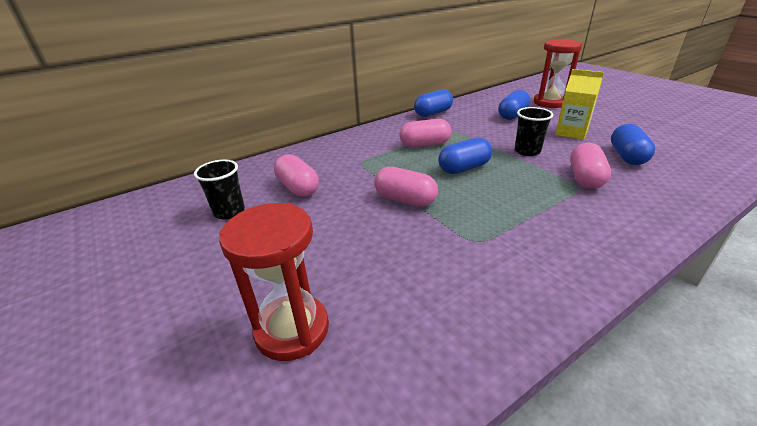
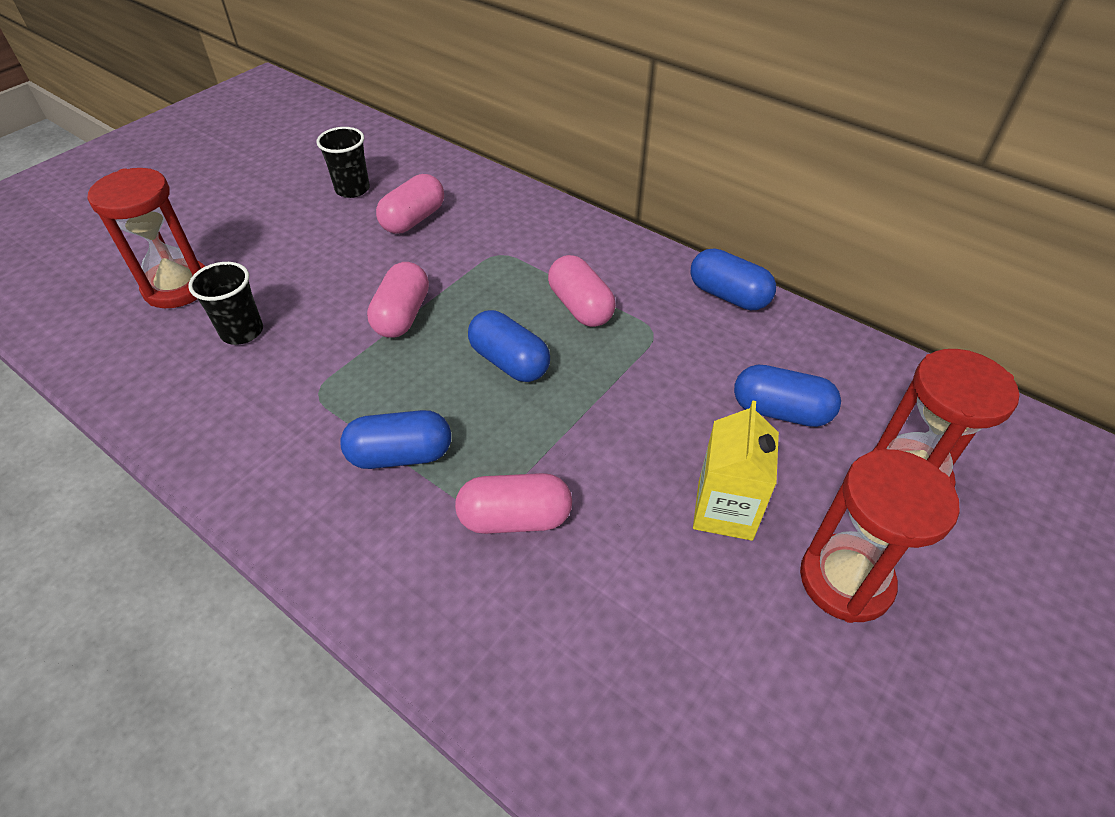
camera: 70 degrees right, 15 degrees up
black cup [515,107,553,156] -> black cup moved to [188,262,263,345]
blue capsule [611,124,655,165] -> blue capsule moved to [340,410,451,469]
none -> red hourglass [800,449,960,623]

